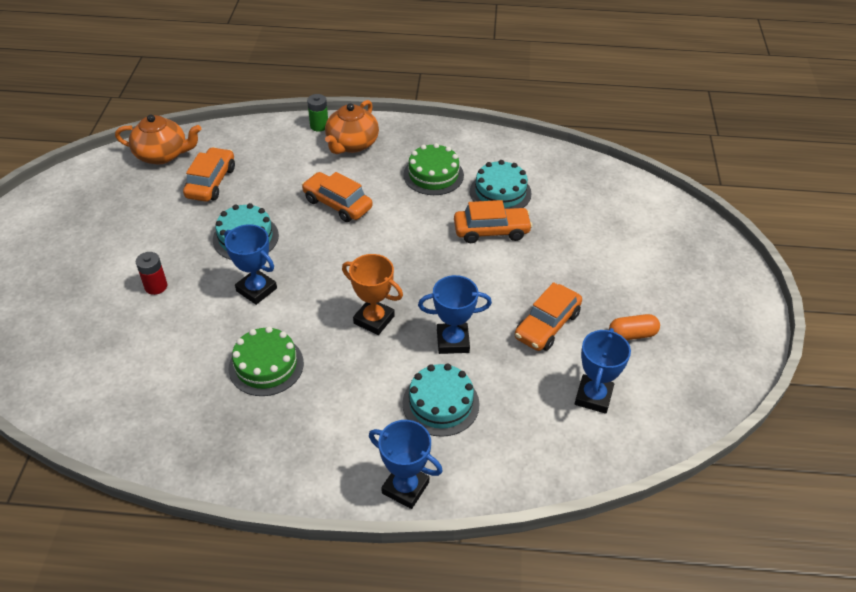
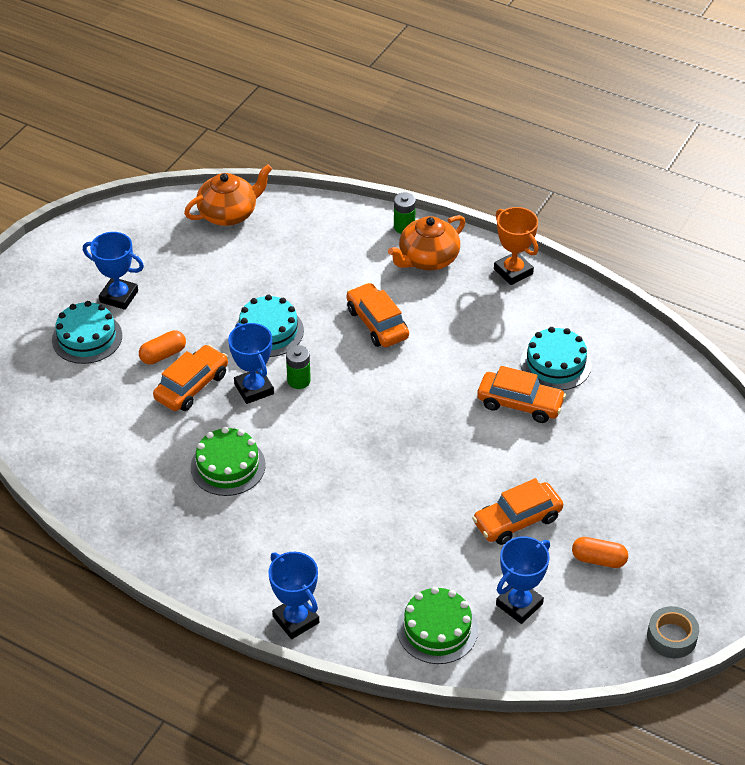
camera: 25 degrees right, 0 degrees up
orange teapot [115,115,201,164] -> orange teapot turned 60 degrees counterclockwise [184,164,272,226]
red battery [136,252,167,295] -> orange capsule [139,330,186,364]
orange car [183,147,235,202] -> orange car moved to [153,345,228,411]
orange trophy [342,254,403,335] -> orange trophy moved to [494,207,538,285]
green cake [403,143,464,195] -> green cake moved to [397,587,478,664]
turquoise cake [403,364,480,437] -> turquoise cake moved to [52,301,122,364]
blue trophy [418,275,492,354] -> blue trophy moved to [83,232,144,310]
none -> green battery [286,345,311,389]
none -> grey tape [647,606,699,658]

